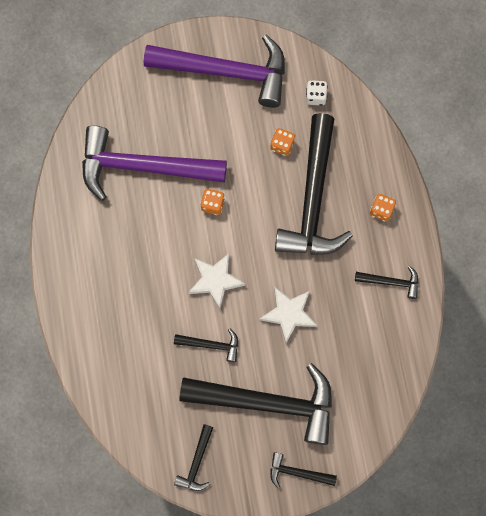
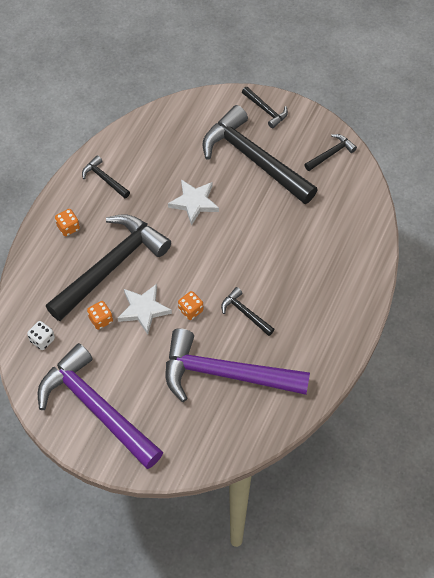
camera: 145 degrees left, 15 degrees down
purple hammer [82,126,227,201] -> purple hammer turned 150 degrees clockwise [166,328,310,402]
black hammer [174,328,238,362] -> black hammer moved to [221,287,275,336]
white star [188,253,245,309] -> white star moved to [118,284,172,335]

